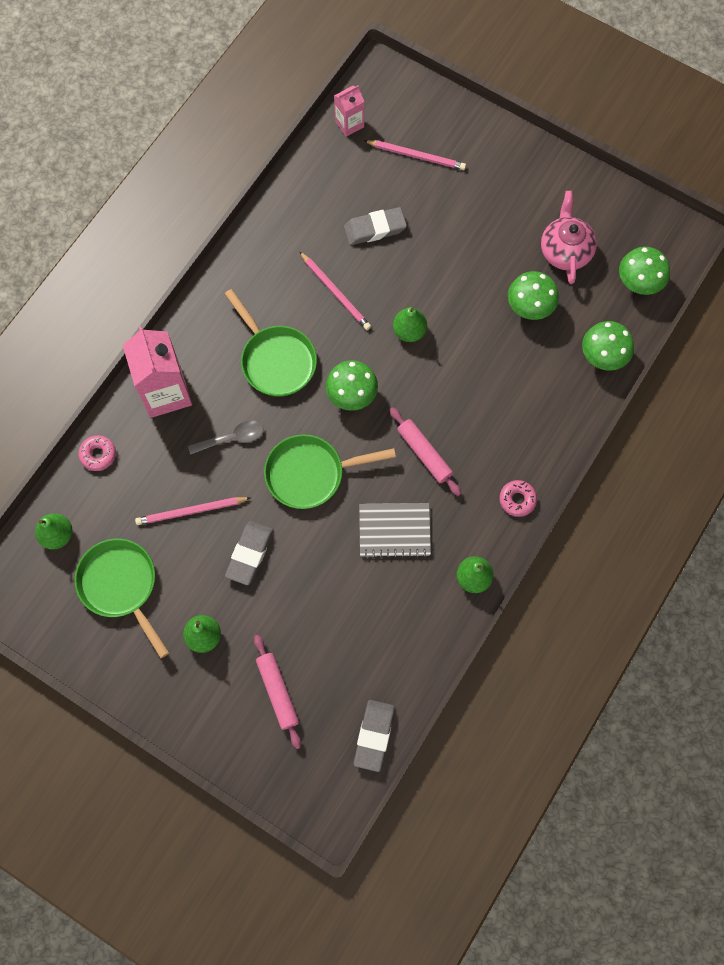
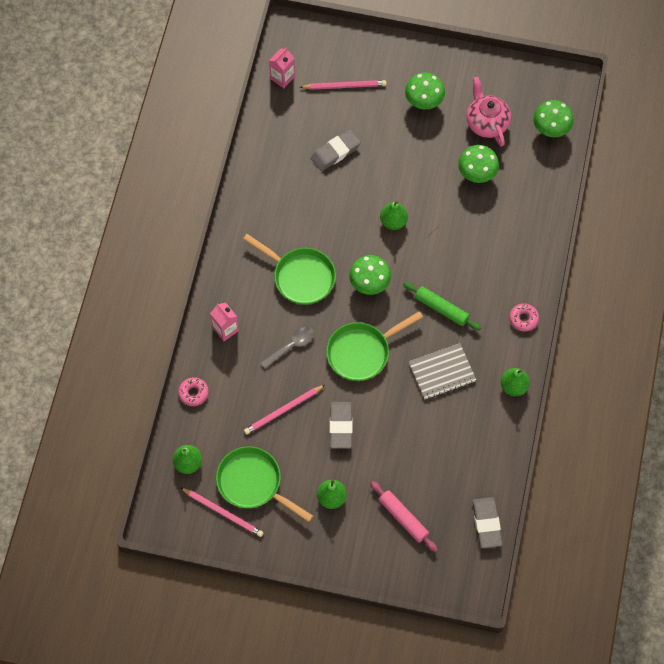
camera: 20 degrees left, 5 degrees down
pink carton [123,326,192,418] -> pink carton [210,302,239,341], size x0.53
pink pencil [299,251,371,330] -> pink pencil moved to [180,487,264,537]
pink rolling pin [389,407,461,496] -> green rolling pin [403,282,481,331]
green mushroom [582,321,634,371] -> green mushroom moved to [405,72,445,109]

